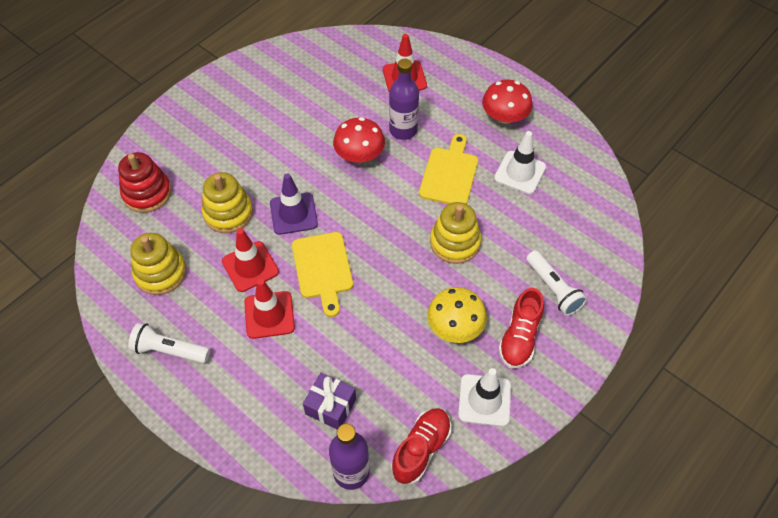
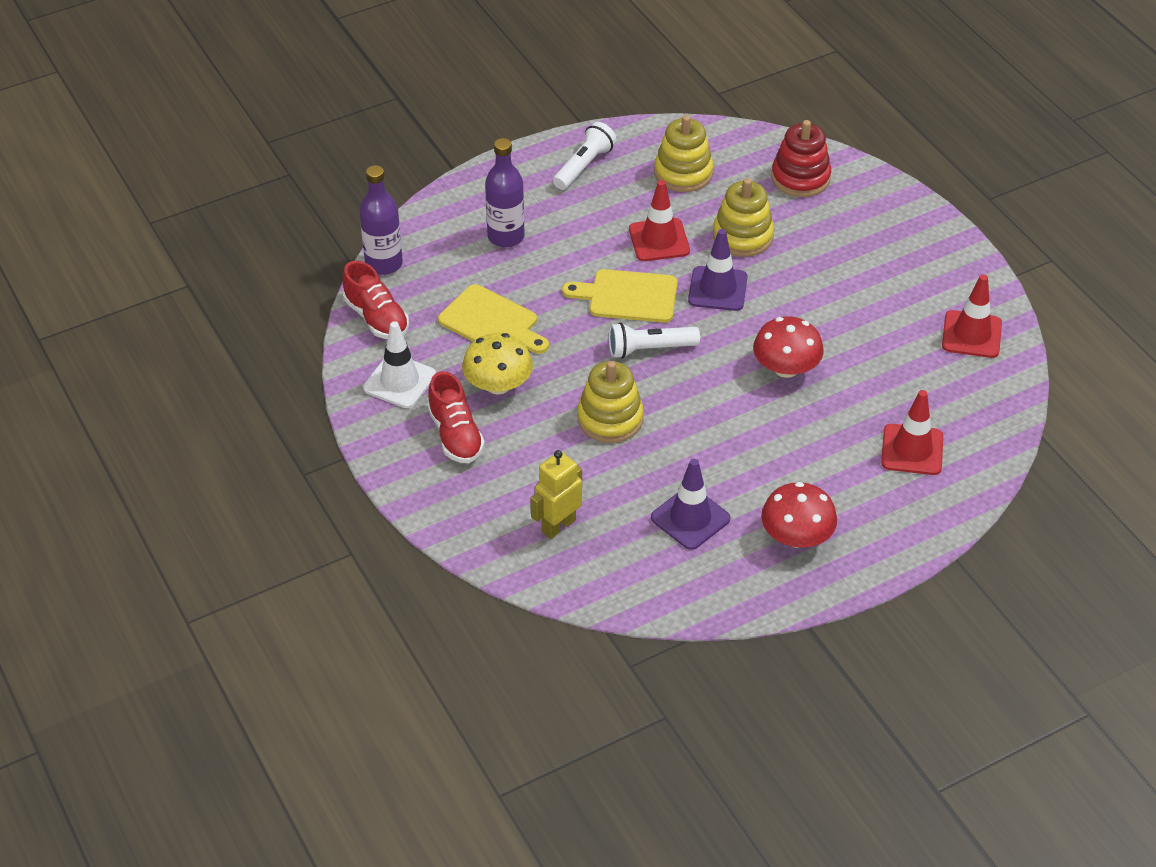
camera: 110 degrees right, 10 degrees down
red traffic cone [244,279,295,339] -> red traffic cone moved to [942,274,1002,358]
purple gift [303,372,356,429] -> none
purple bottle [389,59,419,140] -> purple bottle moved to [485,138,525,247]
yellow cutting board [419,134,478,204] -> yellow cutting board moved to [438,284,549,354]
white traffic cone [494,131,546,194] -> purple traffic cone [651,459,730,550]
red shoe [498,288,544,368] -> red shoe turned 150 degrees counterclockwise [427,371,485,463]
white flashlight [526,250,587,316] -> white flashlight moved to [609,322,700,359]
none -> yellow robot [531,450,582,539]

